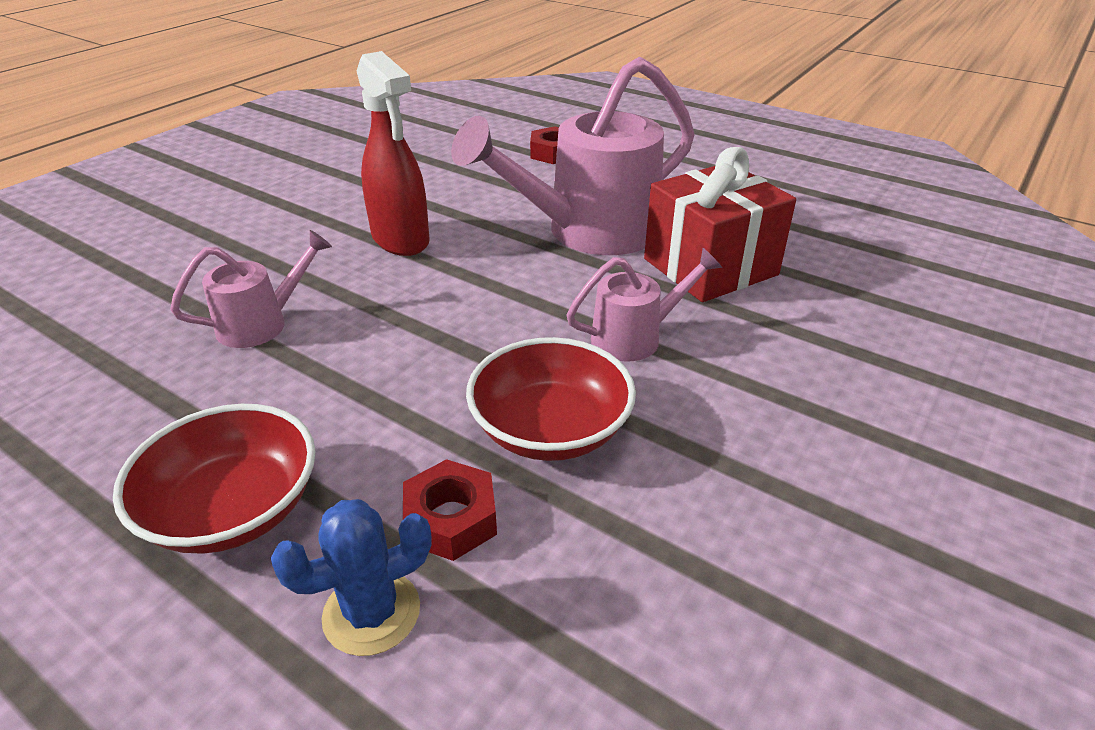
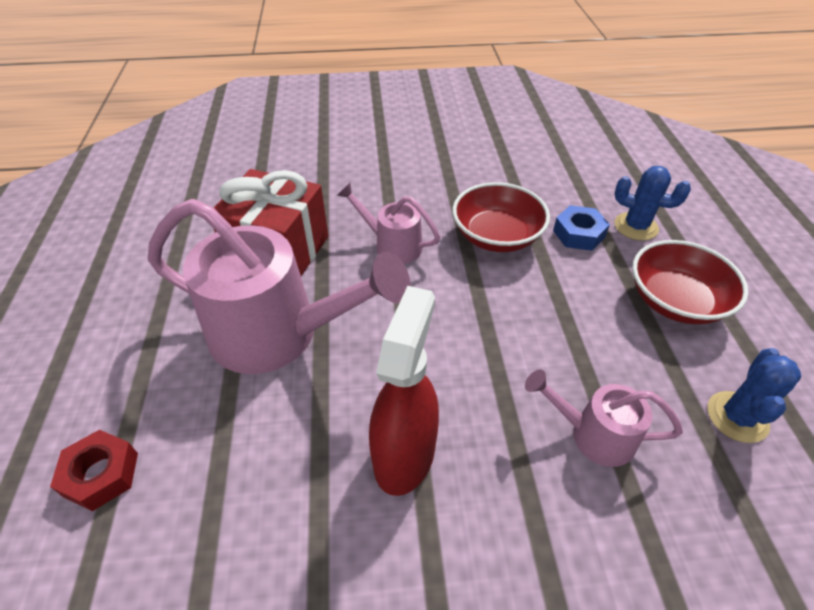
camera: 130 degrees left, 10 degrees up
red nut [403,459,497,561] -> blue nut [553,205,610,251]
none -> blue cactus [707,348,802,443]

